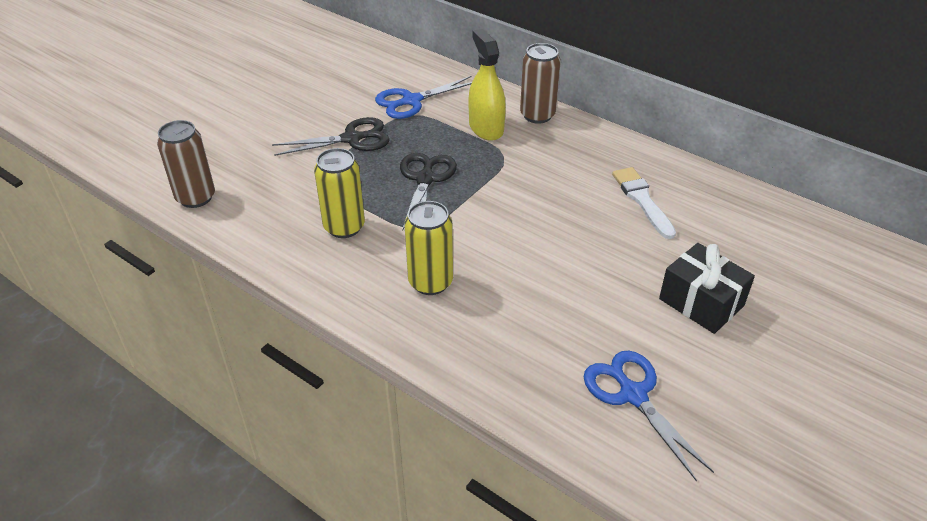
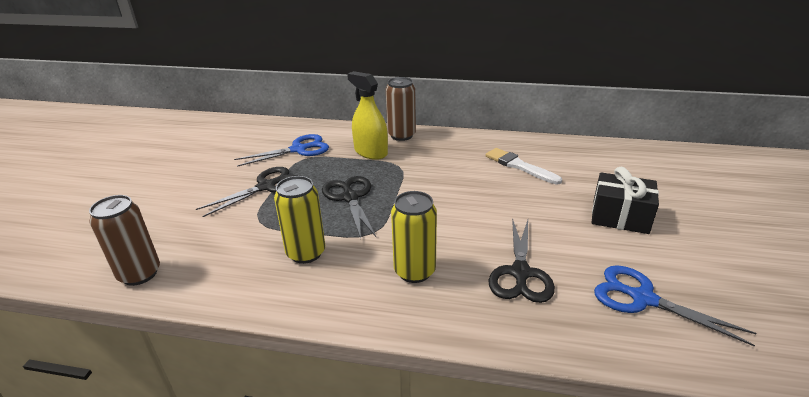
camera: 25 degrees left, 10 degrees down
blue scissors [375,76,472,119] -> blue scissors turned 150 degrees counterclockwise [234,134,329,167]
none -> black scissors [488,218,555,303]

